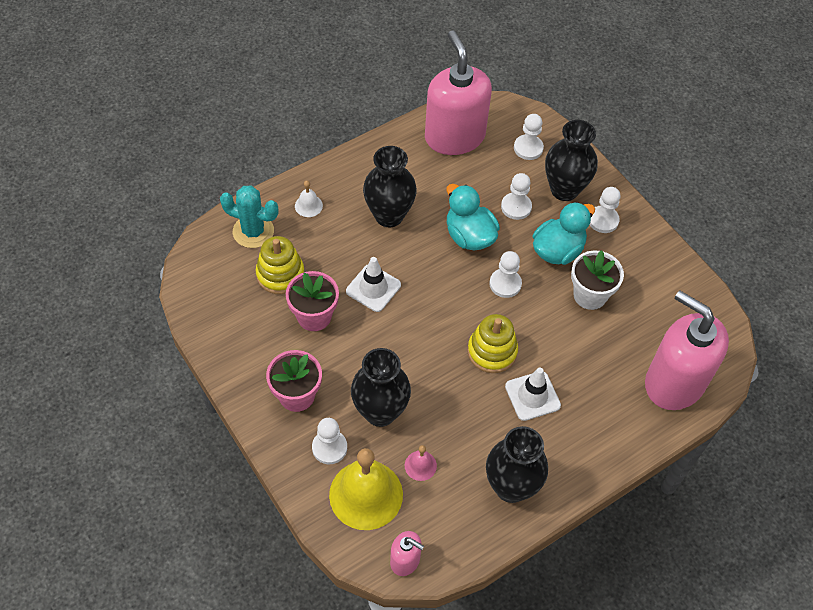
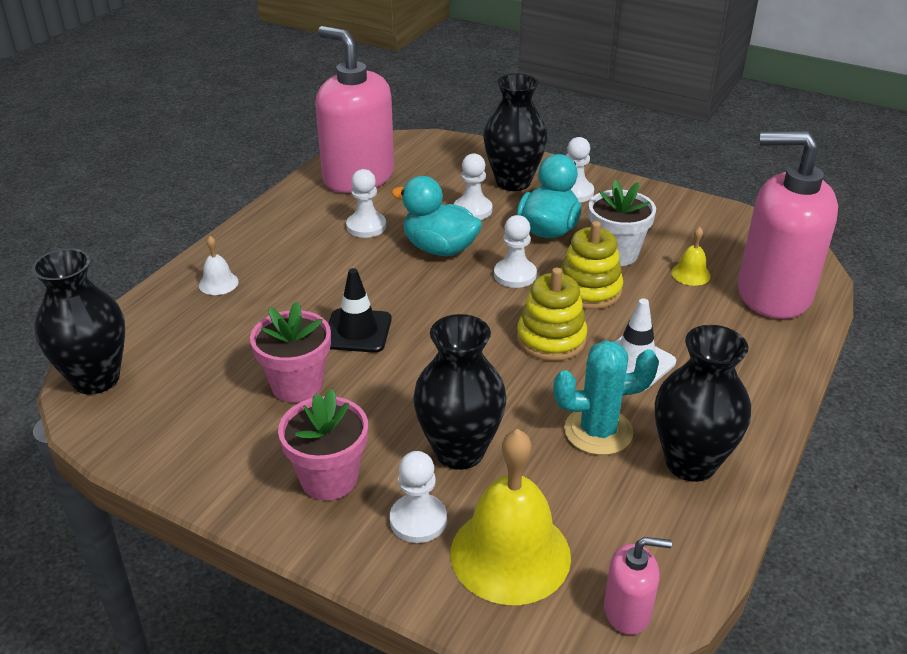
camera: 25 degrees left, 20 degrees down
turquoise cactus [220,185,279,248] -> turquoise cactus moved to [553,340,659,455]
yellow stacking toy [256,236,305,294] -> yellow stacking toy moved to [561,221,623,309]
white traffic cone [346,257,401,312] -> black traffic cone [328,268,392,353]
black vase [363,146,417,227] -> black vase moved to [32,248,125,394]
pink bell [405,445,437,481] -> none
white pawn [514,114,544,160] -> white pawn moved to [346,169,386,238]
none -> yellow bell [671,227,711,286]

